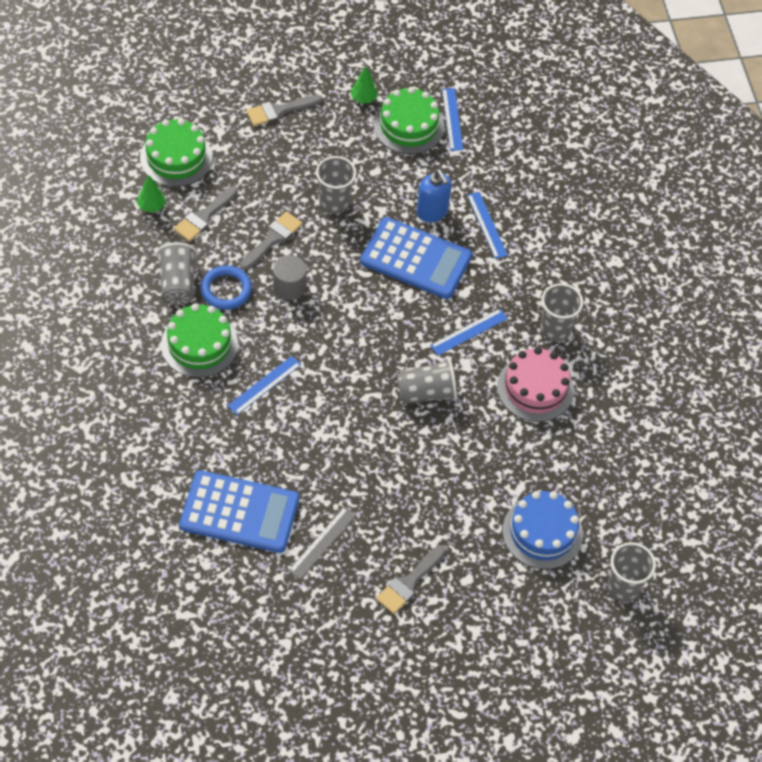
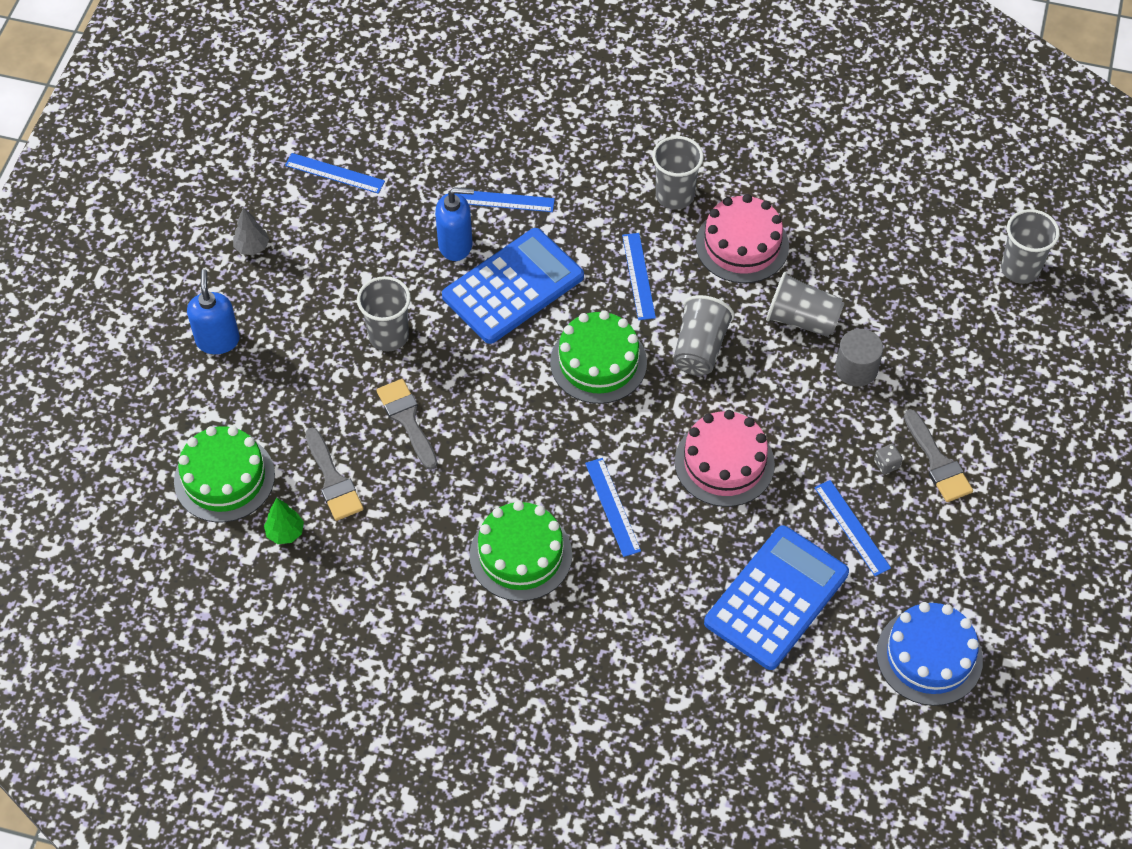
camera: 60 degrees left, 0 degrees up
grey cup [156,242,197,305] -> grey cup moved to [766,272,845,337]
blue ring [201,265,252,310] -> none
grey brush [246,94,322,126] -> blue soap dispenser [187,269,240,354]
grey cylinder [273,255,307,300] -> grey cylinder moved to [835,329,883,386]
grey ruler [289,506,356,579] -> blue ruler [814,480,891,576]
green tree [350,67,377,104] -> grey tree [233,207,269,255]
green cake [374,87,444,154] -> green cake moved to [550,310,647,404]
blue cake [502,491,583,569] -> blue cake moved to [876,602,983,706]
none -> pink cake [675,410,775,507]
none -> grey dice [874,444,903,474]

